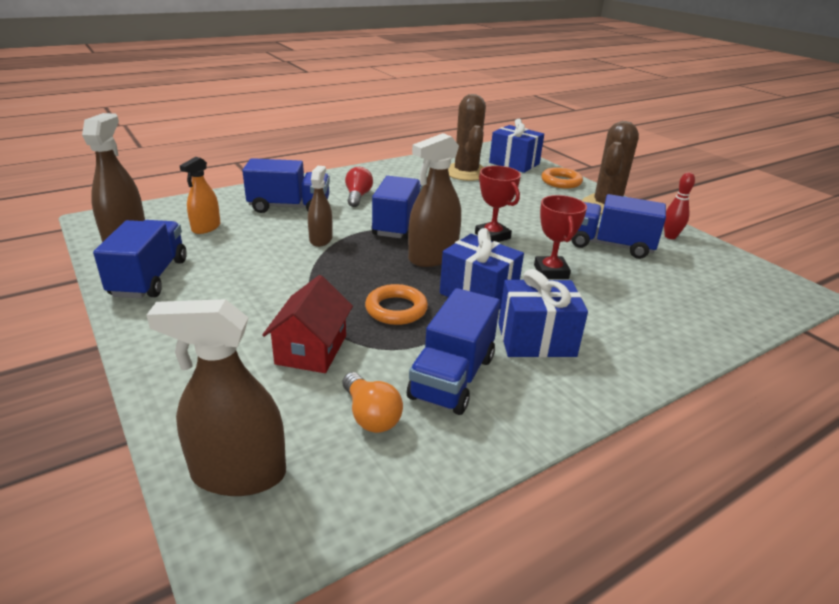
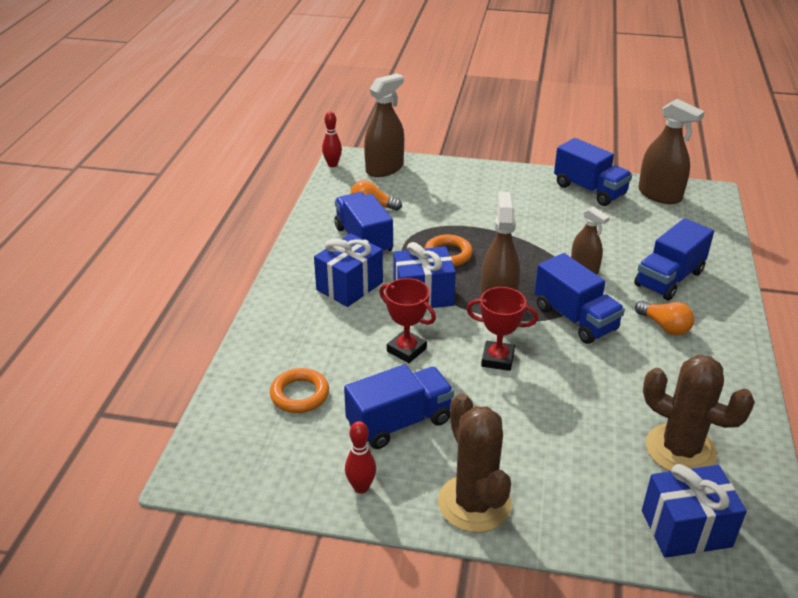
camera: 135 degrees right, 5 degrees up
orange spray bottle [180,157,220,234] -> none
red house [262,275,353,373] -> none
red light bulb [345,167,373,207] -> orange light bulb [635,301,694,336]
orange ring [541,167,583,188] -> orange ring moved to [270,368,329,413]
none -> red bowling pin [322,111,342,167]

